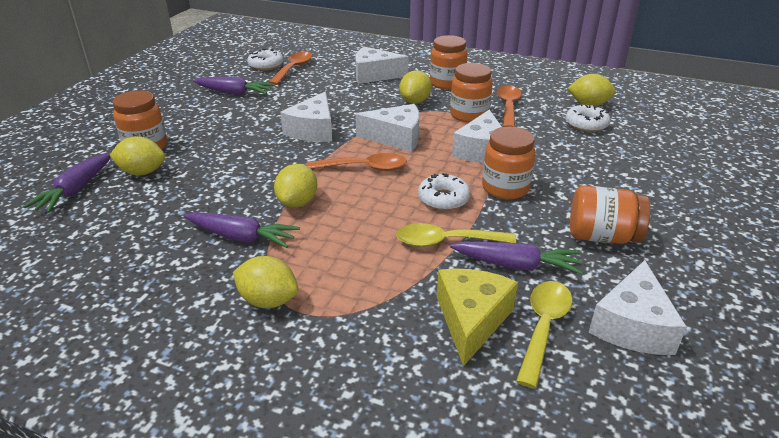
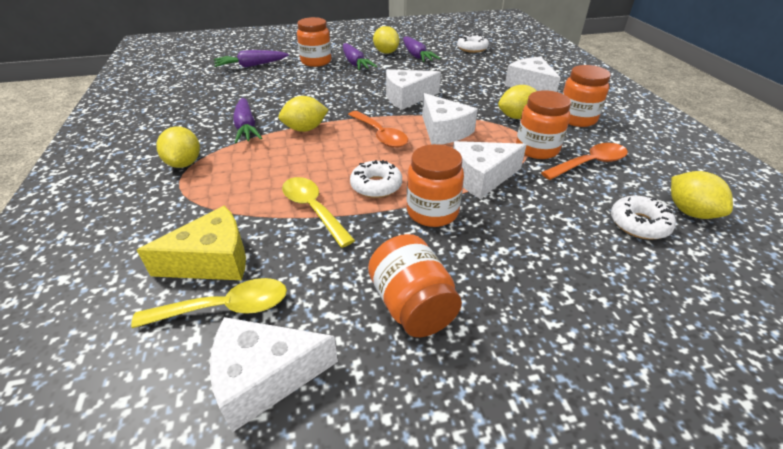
camera: 55 degrees right, 5 degrees up
yellow lemon [109,136,165,176] -> yellow lemon moved to [373,26,399,54]
orange spoon [268,52,312,85] -> none
purple carrot [450,241,583,274] -> purple carrot moved to [343,43,377,70]

